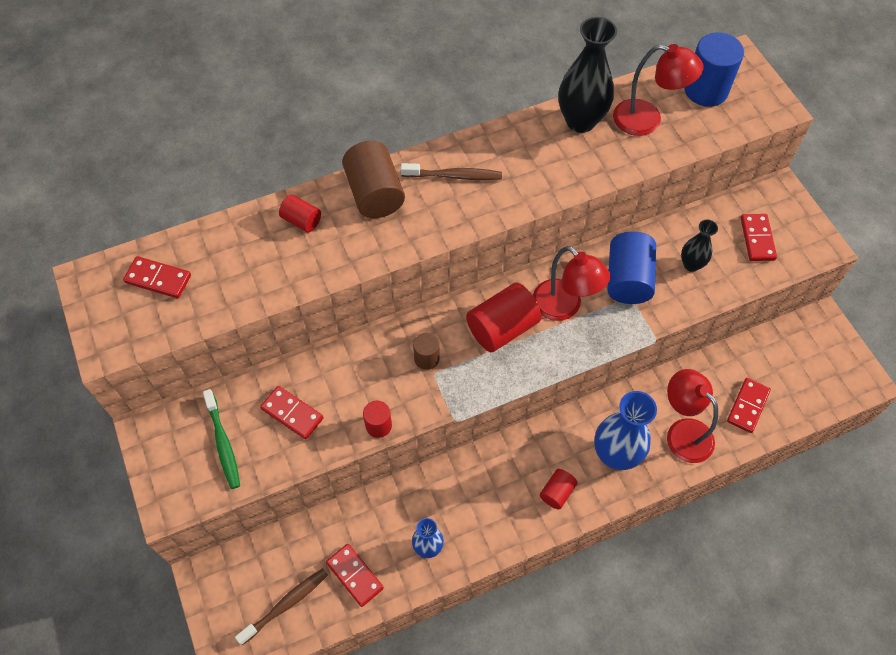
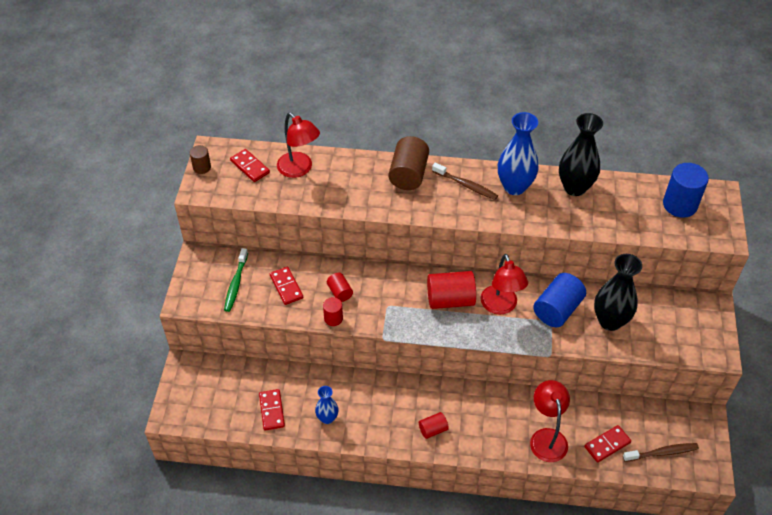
camera: 30 degrees right, 10 degrees down
brown toothbrush [235,568,328,645] -> brown toothbrush moved to [623,443,699,462]
red cylinder [279,195,321,232] -> red cylinder moved to [327,273,353,302]
brown cylinder [413,333,440,370] -> brown cylinder moved to [190,145,211,174]
blue vase [594,391,657,470] -> blue vase moved to [498,112,539,195]
red lamp [613,44,704,136] -> red lamp moved to [277,113,320,178]
black vase [681,220,718,272] -> black vase [594,254,642,331], size x1.80
red domino [741,214,777,261] -> none

